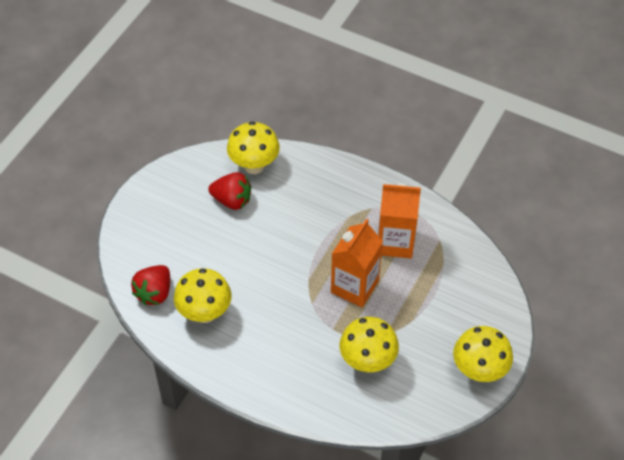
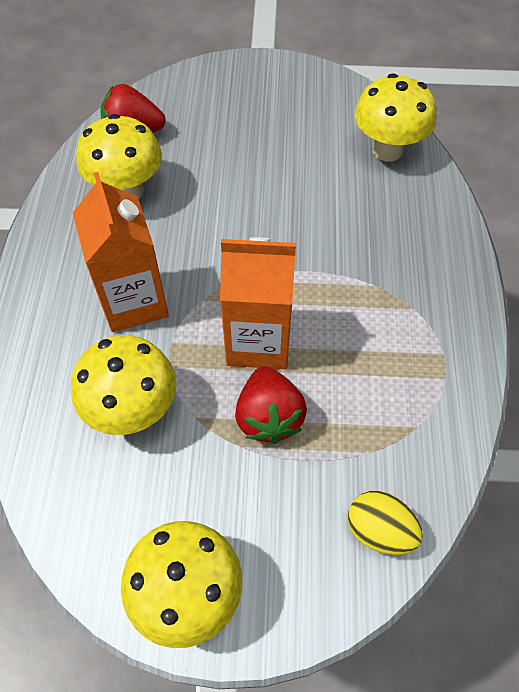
camera: 65 degrees right, 5 degrees up
red strawberry [208,172,251,210] -> red strawberry moved to [235,366,307,444]
orange carton [378,183,421,258] -> orange carton moved to [73,172,169,332]
none -> yellow egg [348,491,423,555]

